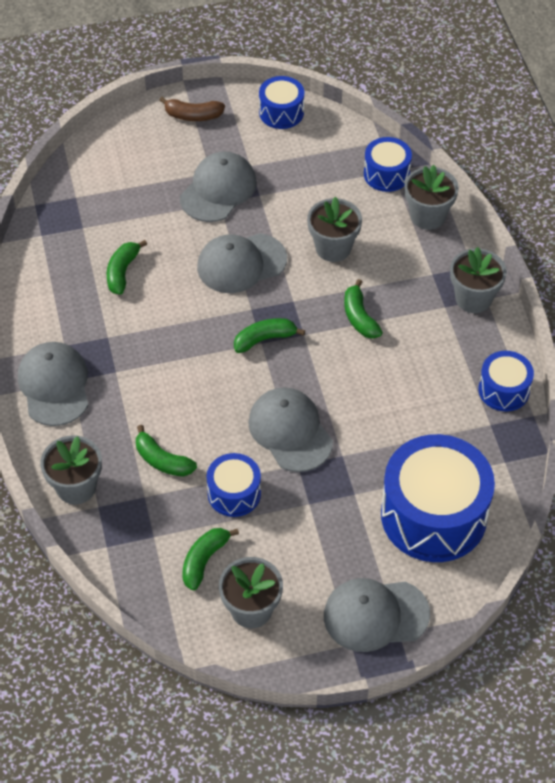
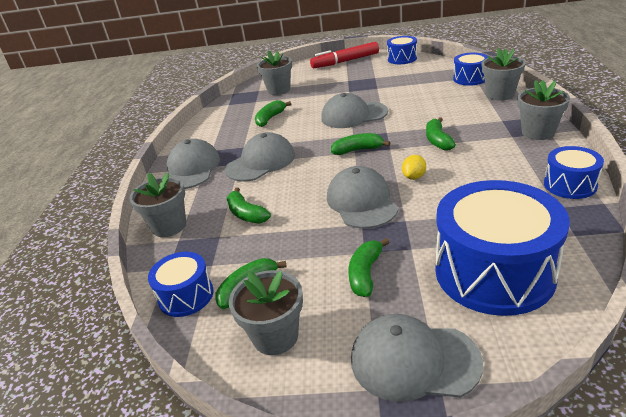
camera: 20 degrees right, 20 degrees down
brown banana [159,97,225,121] -> red marker [310,42,379,68]
grey cap [180,151,257,222] -> grey cap moved to [225,132,295,182]
blue drum [206,453,261,517] -> blue drum moved to [148,252,214,317]
grey flower pot [307,196,362,262] -> grey flower pot moved to [257,50,292,95]
none -> green banana [349,238,390,297]
none -> yellow lemon [402,155,426,180]

